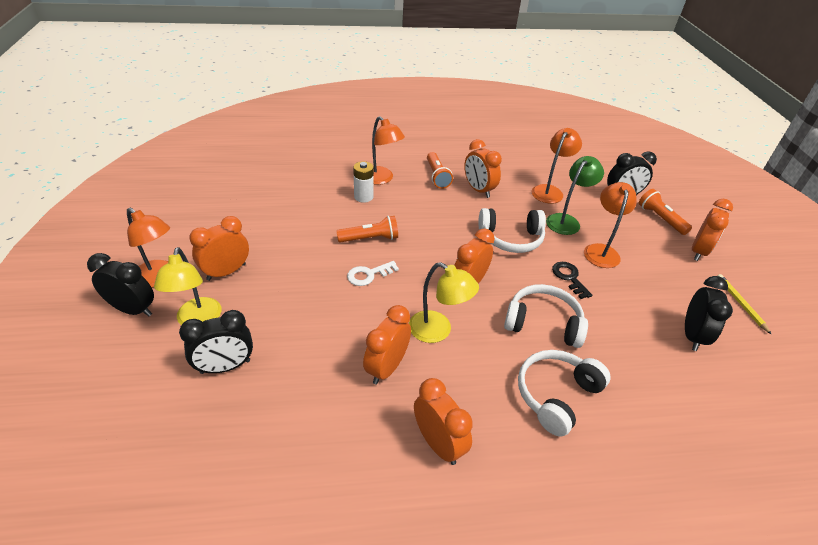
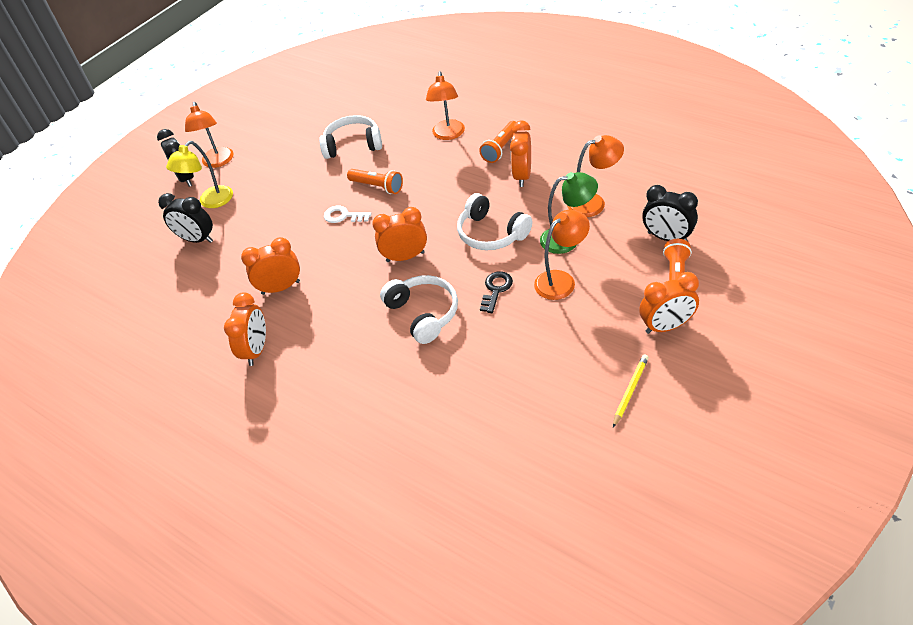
camera: 50 degrees right, 5 degrees up
orange clock [189,216,249,281] -> none
white battery [353,161,374,203] -> none
yellow lamp [409,262,479,343] -> none
white headphones [518,350,611,437] -> white headphones moved to [319,115,382,159]
black clock [685,276,733,351] -> none

